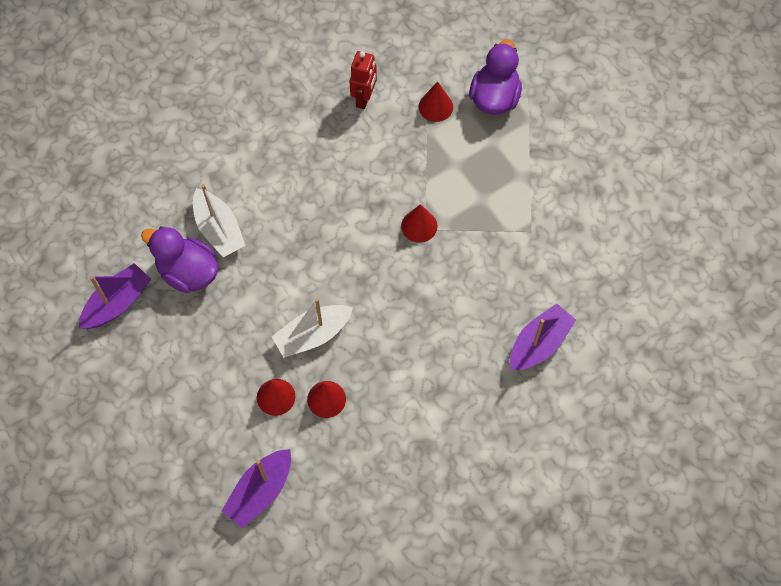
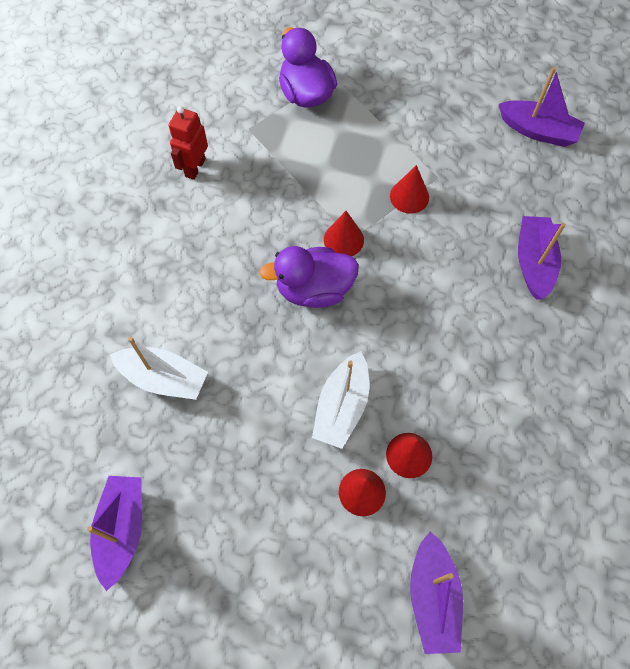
camera: 40 degrees left, 0 degrees up
purple duck [141,226,218,293] -> purple duck moved to [259,246,359,308]
red robot [350,51,377,109] -> red robot turned 135 degrees counterclockwise [169,106,208,180]
red cone [419,81,453,122] -> red cone moved to [390,165,429,214]
none -> purple boat [499,67,585,147]

